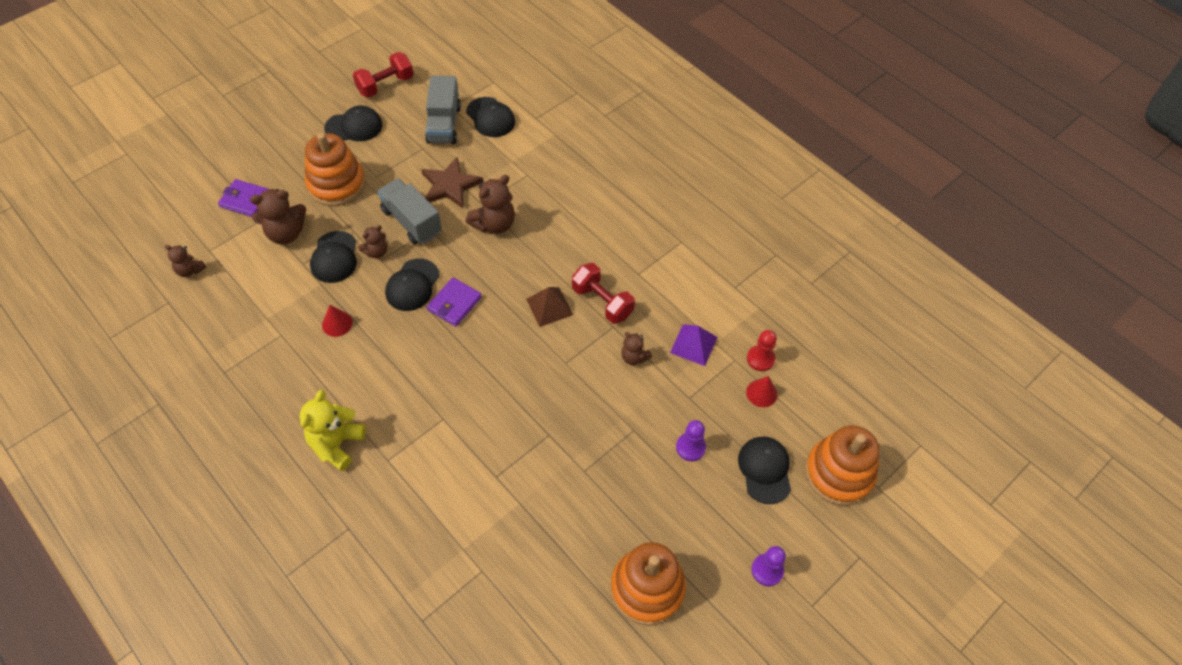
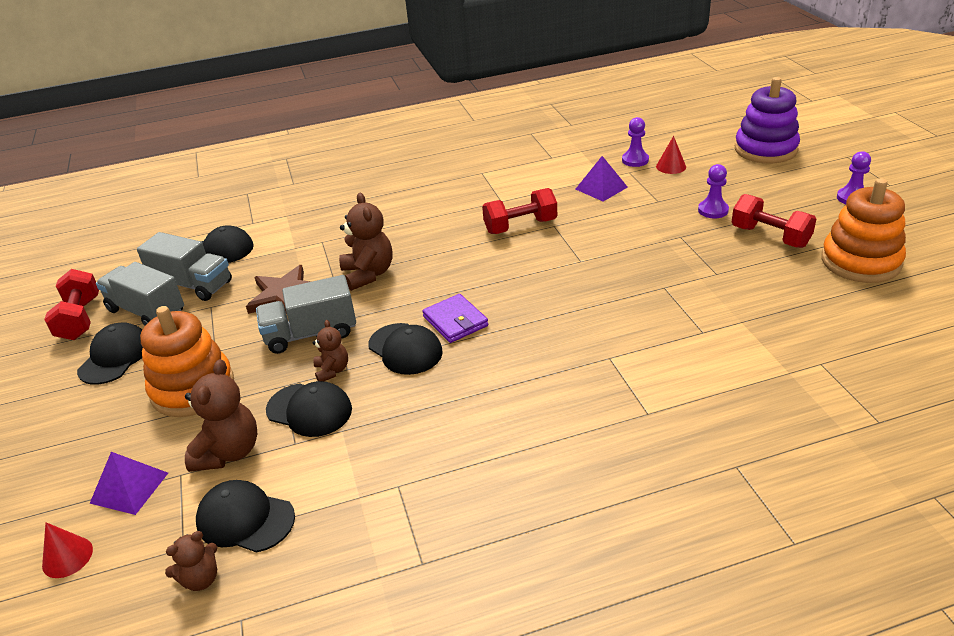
camera: 60 degrees left, 20 degrees down
purple wallet [218,179,269,217] -> purple pyramid [89,452,168,515]
yellow teddy bear [300,390,366,471] -> none
red cone [322,305,353,337] -> red cone moved to [42,522,93,578]
brown pyramid [526,287,573,327] -> none
brown teddy bear [621,332,652,365] -> none
black cap [738,436,791,504] -> black cap moved to [196,480,295,553]
red pawn [747,330,777,371] -> purple pawn [622,117,649,167]
orange stacking toy [805,426,880,506] -> purple stacking toy [735,77,800,164]
none -> grey truck [96,262,184,326]
none -> red dumbbell [732,194,816,248]

